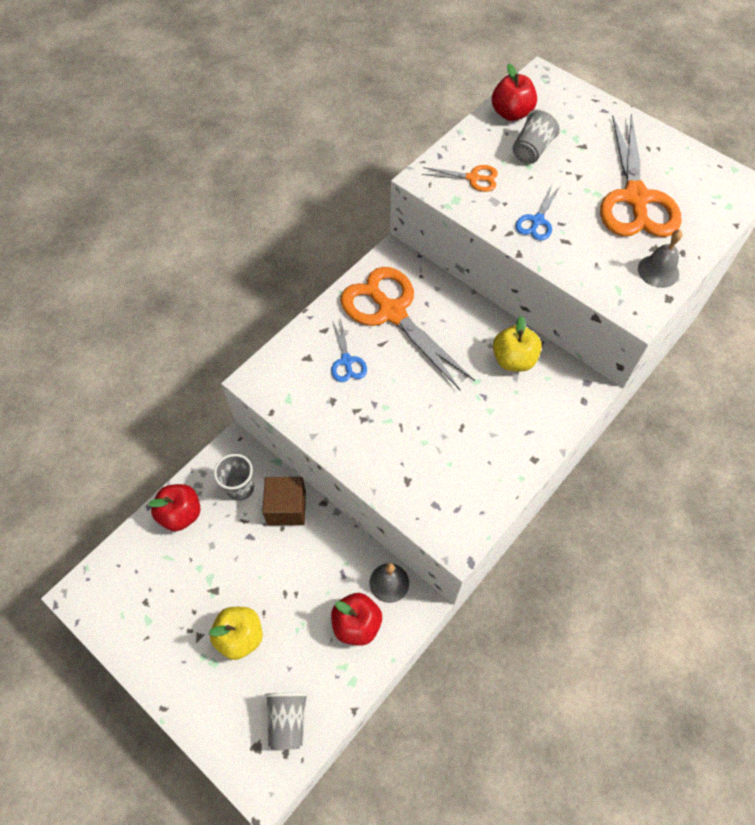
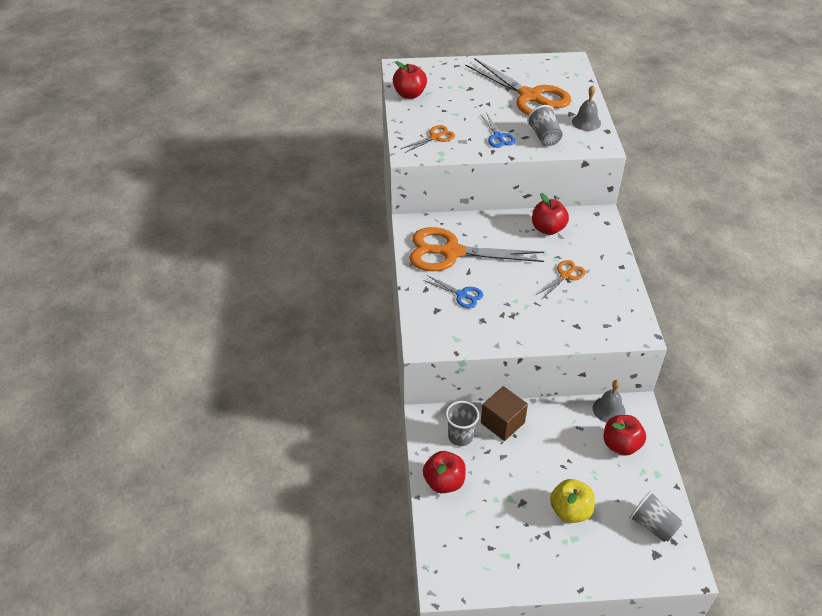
camera: 45 degrees left, 15 degrees down
yellow apple [493,316,542,372] -> red apple [532,193,569,235]
grey cup [512,109,561,163] -> grey cup moved to [527,105,563,146]
none -> orange scissors [538,260,586,299]

